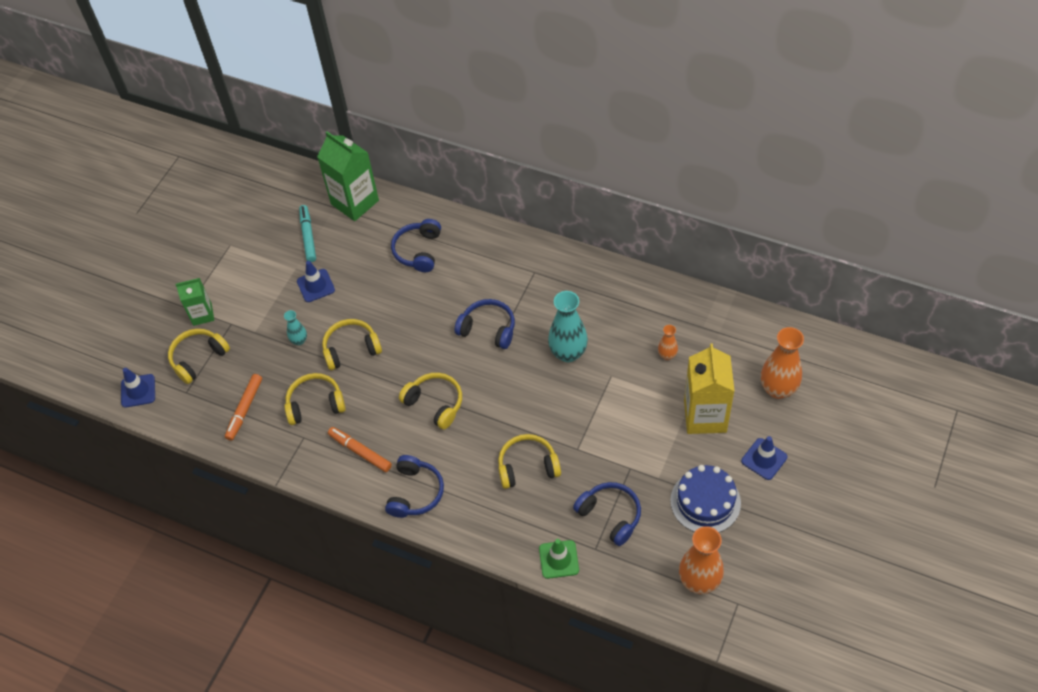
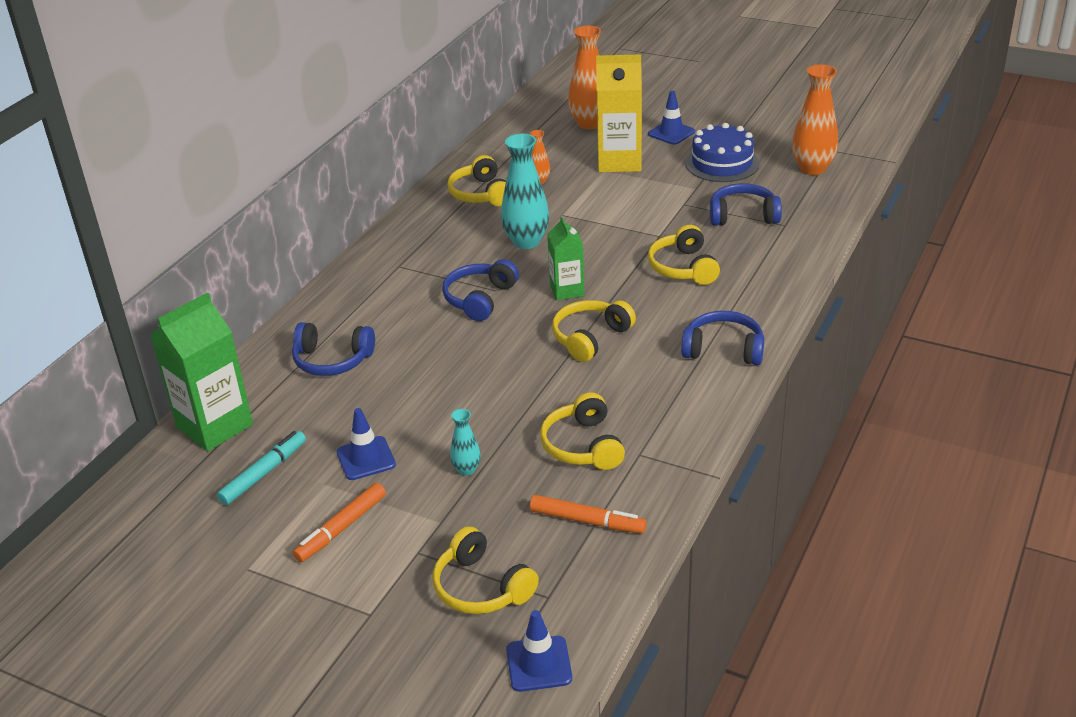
camera: 90 degrees left, 20 degrees down
green carton [175,278,214,326] -> green carton moved to [547,216,585,300]
turquoise marker [299,205,316,262] -> turquoise marker turned 135 degrees clockwise [217,431,306,505]
yellow headphones [322,319,382,370] -> yellow headphones moved to [447,155,506,206]
orange marker [328,427,392,472] -> orange marker moved to [293,483,386,562]
green traffic cone [539,539,579,579] -> none
blue headphones [573,482,641,546] -> blue headphones turned 45 degrees clockwise [710,183,782,226]

